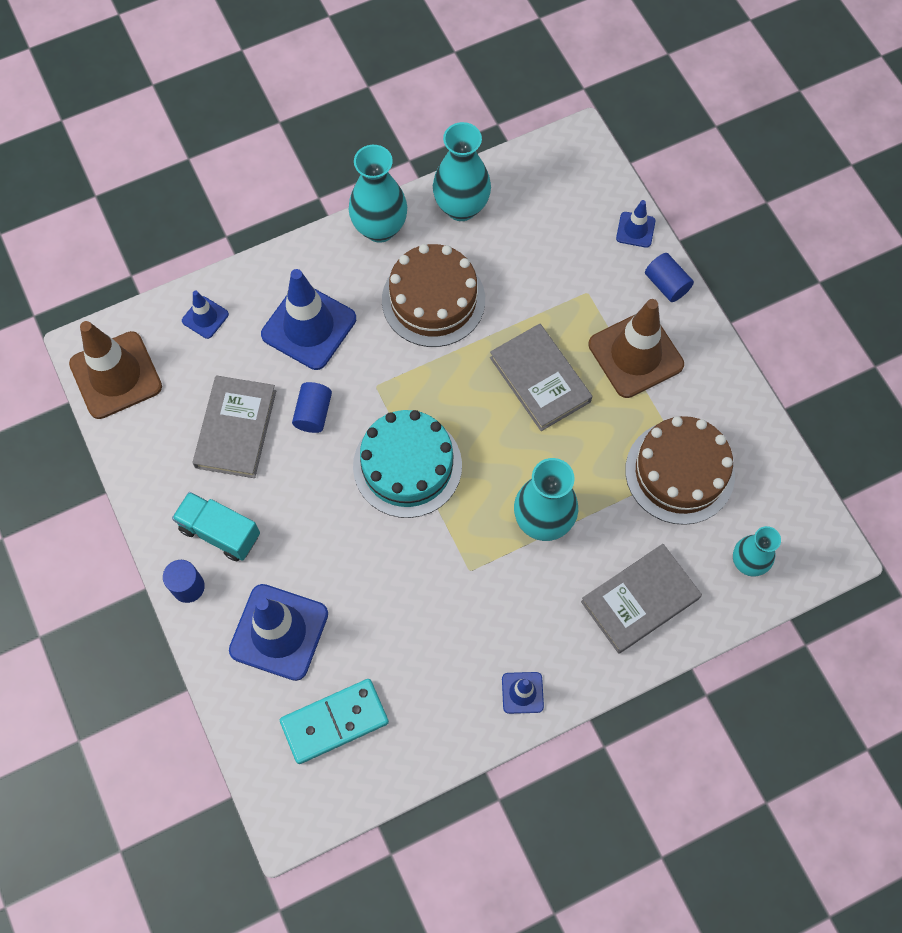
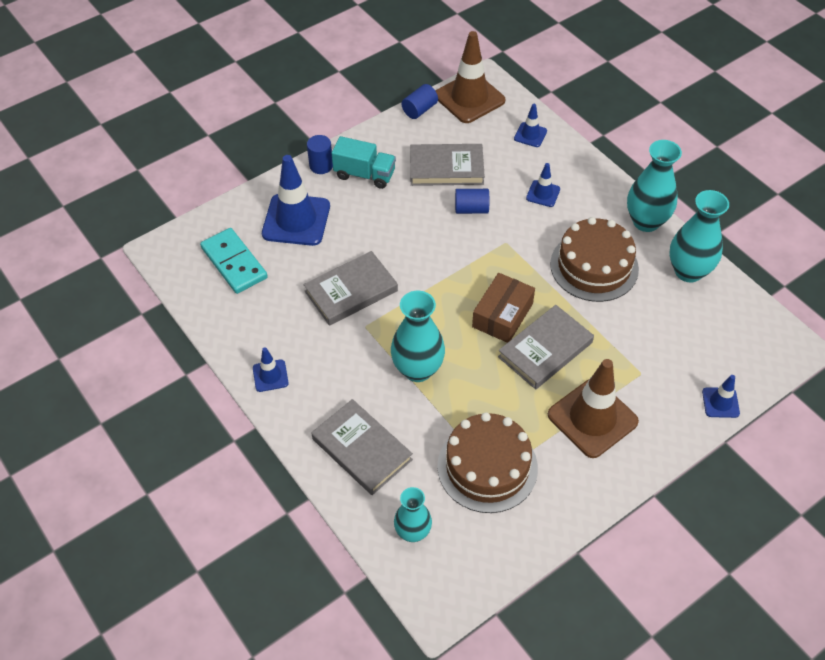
camera: 80 degrees right, 15 degrees down
turquoise truck [172,492,260,561] -> turquoise truck turned 90 degrees clockwise [331,136,396,189]
blue traffic cone [261,269,356,370] -> blue traffic cone [526,163,560,207], size x0.49
turquoise cake [353,410,462,518] -> none
blue cylinder [645,253,694,302] -> blue cylinder moved to [402,84,438,119]
none -> grey book [303,251,398,326]
none -> brown box [472,273,535,343]

